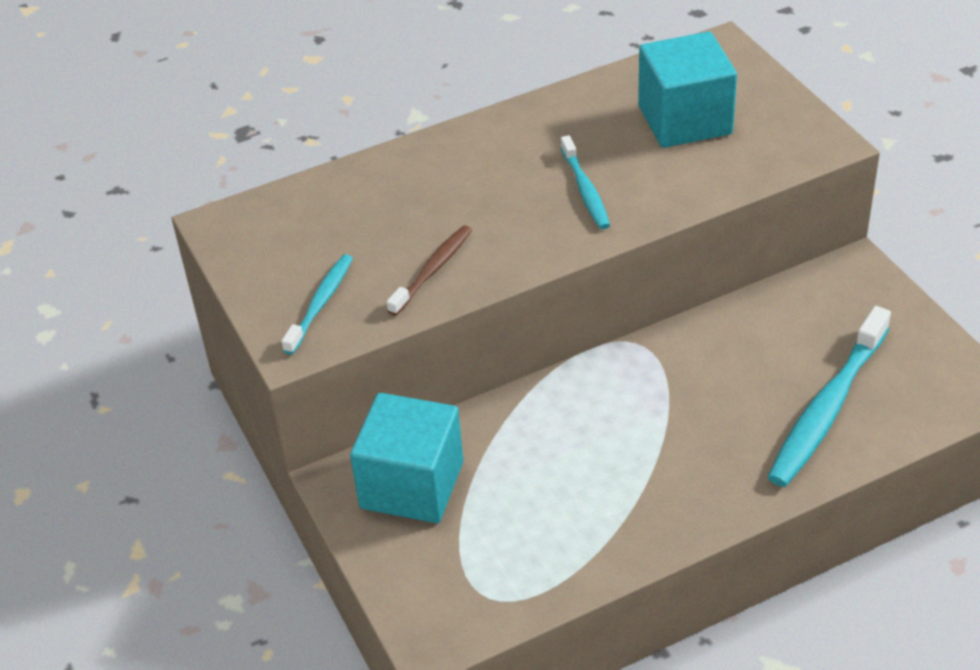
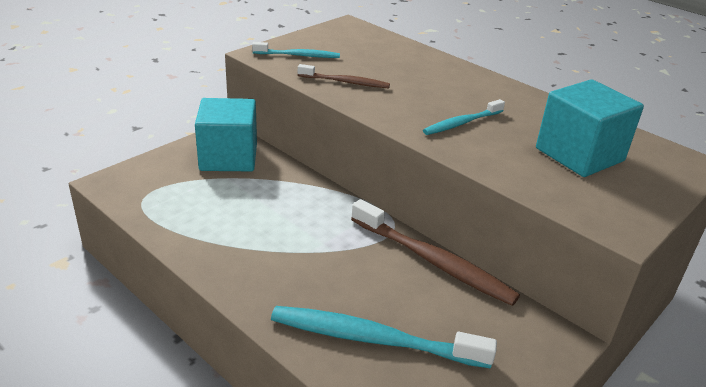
camera: 65 degrees right, 10 degrees down
none -> brown toothbrush [351,199,520,306]

